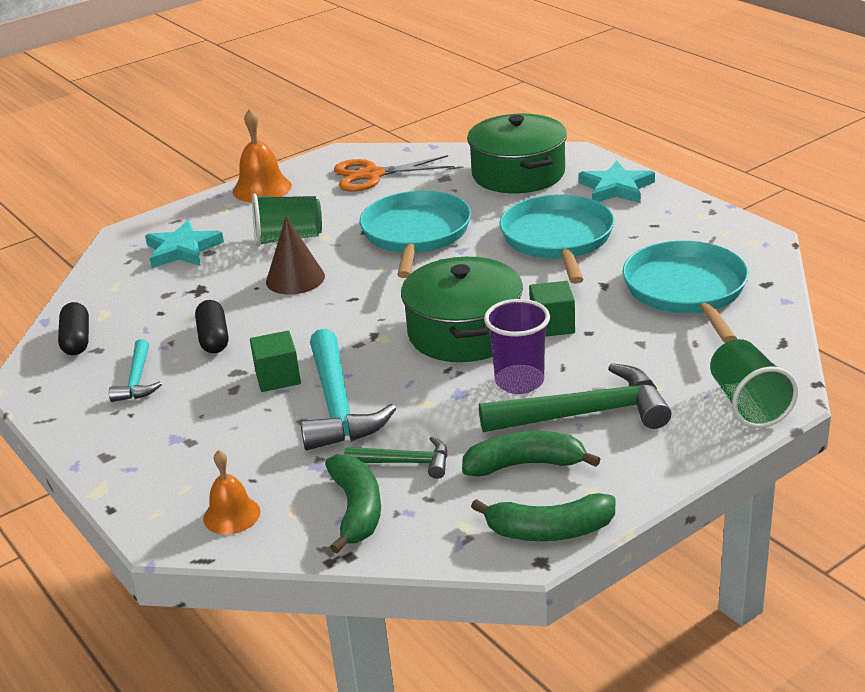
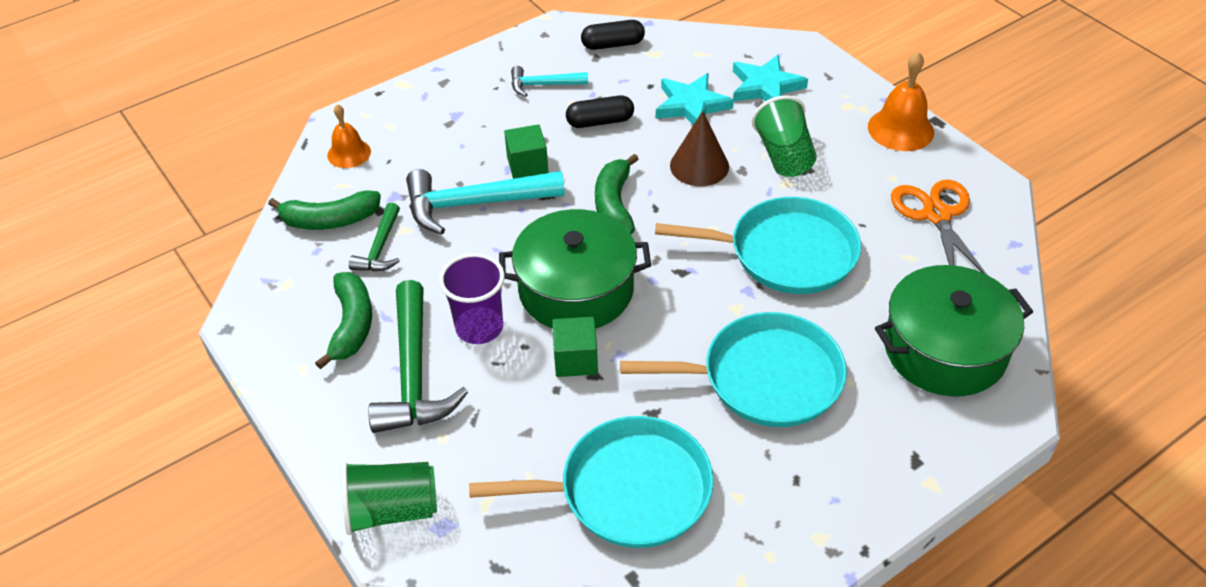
camera: 90 degrees right, 15 degrees up
green banana [471,493,616,541] -> green banana moved to [595,154,639,234]
turquoise star [578,160,655,203] -> turquoise star moved to [656,73,734,125]

